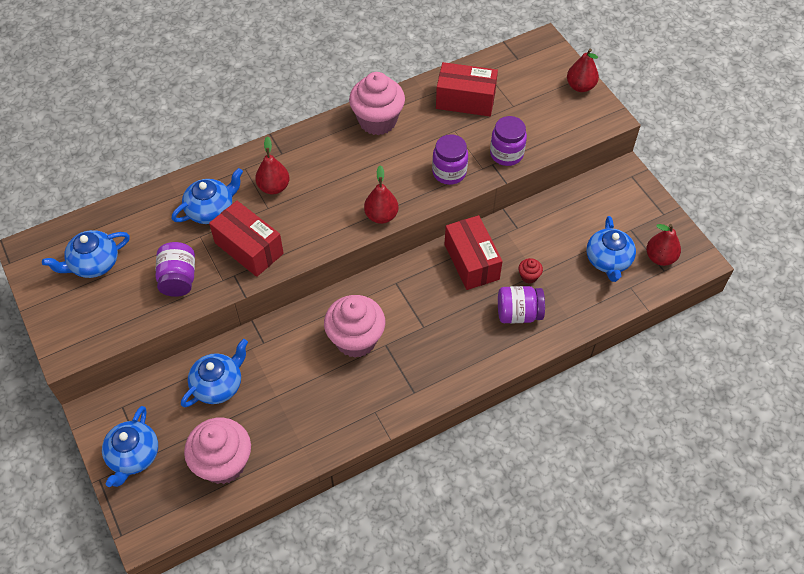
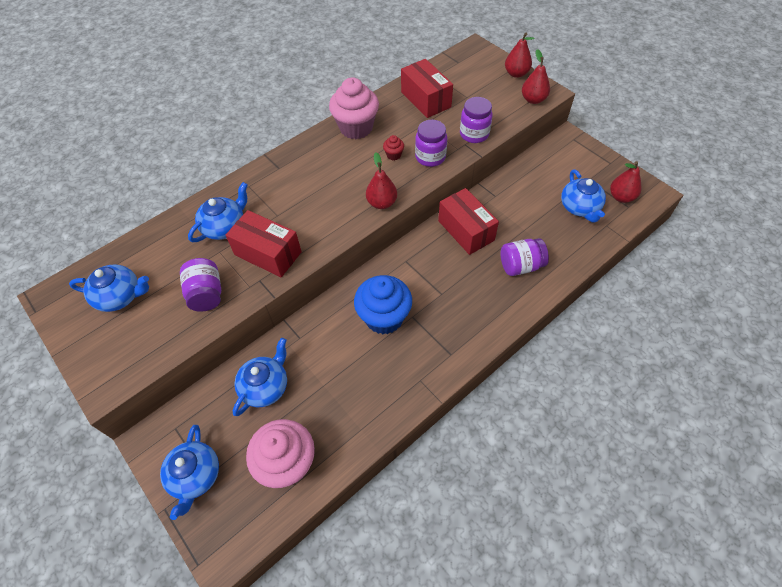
camera: 10 degrees left, 0 degrees up
blue teapot [42,230,130,278] -> blue teapot turned 135 degrees counterclockwise [69,265,149,312]
red pear [255,136,289,194] -> red pear moved to [522,49,550,104]
pink cupcake [324,295,385,358] -> blue cupcake [354,275,412,334]
red box [436,62,498,116] -> red box turned 60 degrees clockwise [401,59,453,118]
red cupcake [518,258,543,284] -> red cupcake moved to [383,135,404,160]

